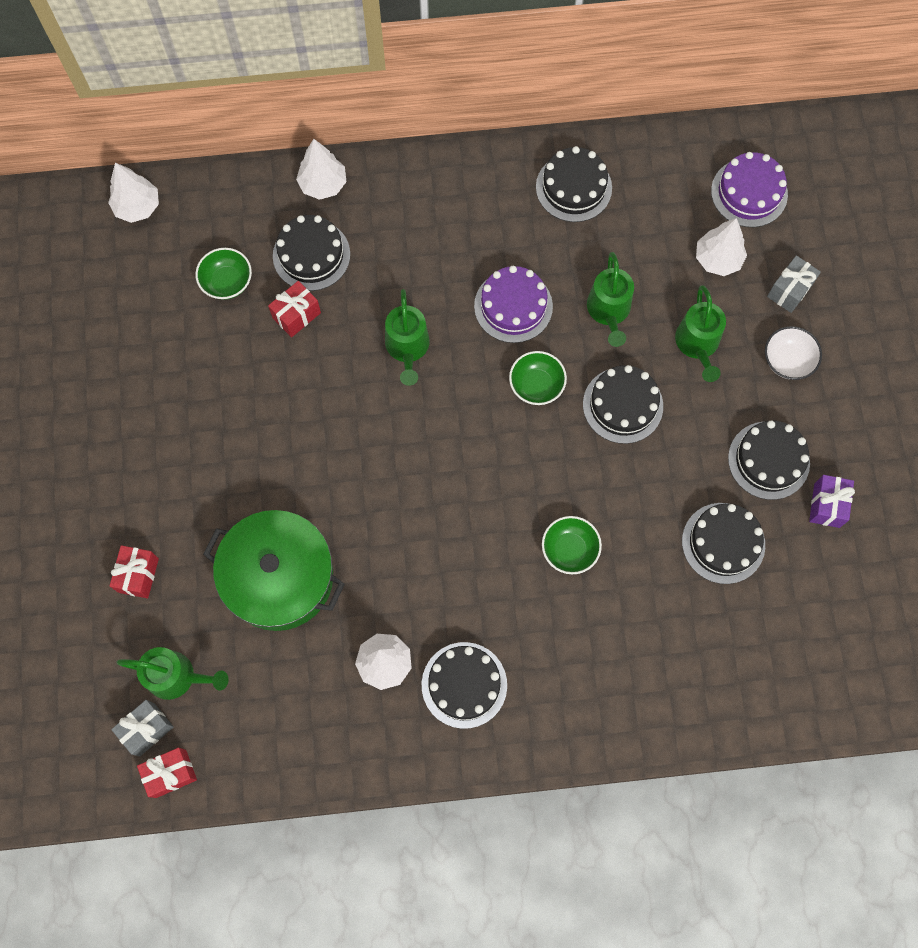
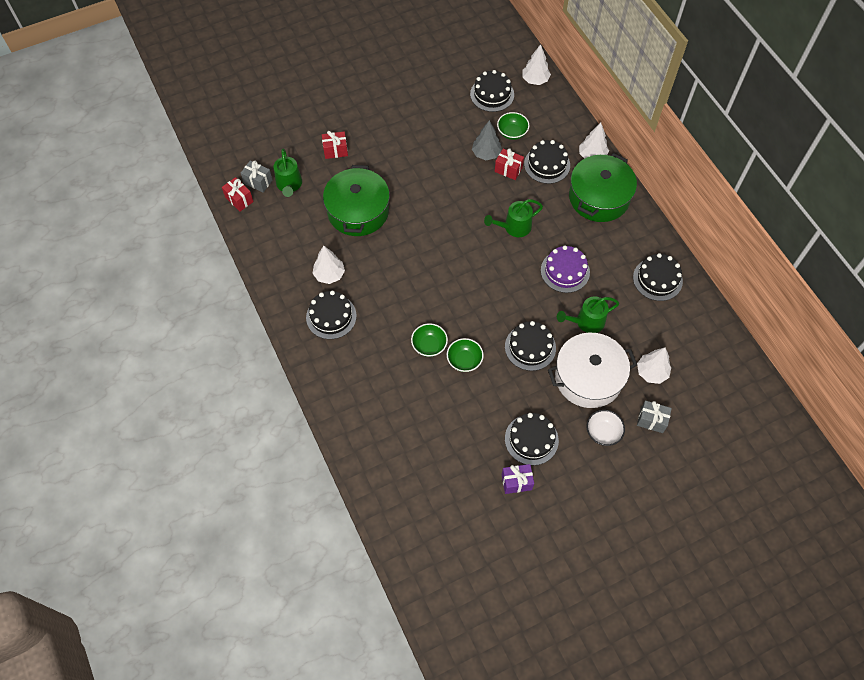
camera: 70 degrees right, 10 degrees down
green bowl [509,351,567,405] -> green bowl moved to [447,338,484,372]
green watering can [675,286,726,382] -> white pot [548,333,637,408]
black cake [682,503,765,584] -> black cake moved to [470,70,514,112]
purple cake [711,152,788,227] -> none
none -> grey tree [472,120,502,160]
none -> green pot [569,153,637,222]

